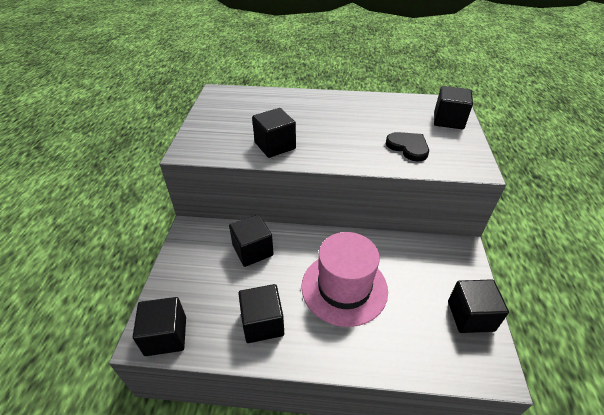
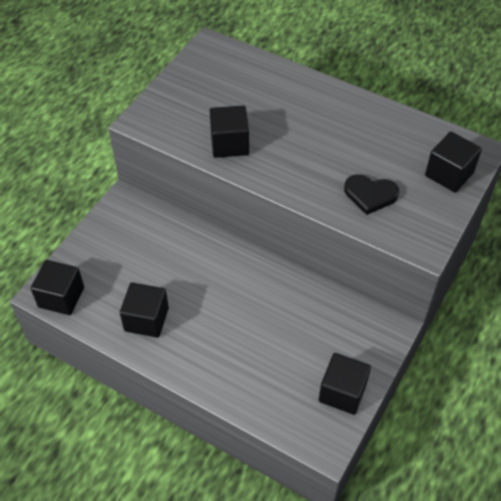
camera: 25 degrees right, 10 degrees up
black cube [229,214,274,267] -> none
pink hat [301,232,388,327] -> none
black heart [386,132,429,162] -> black heart turned 120 degrees clockwise [344,174,399,215]

